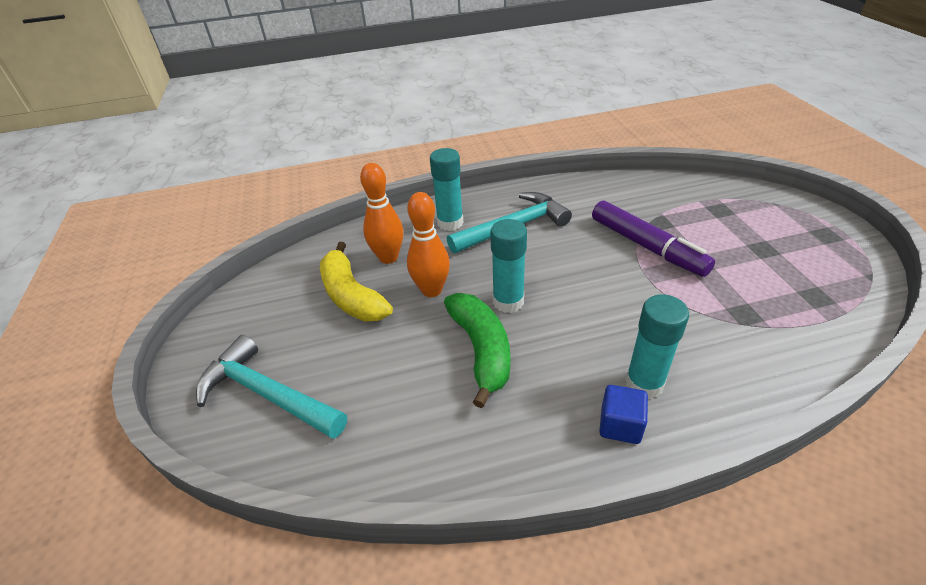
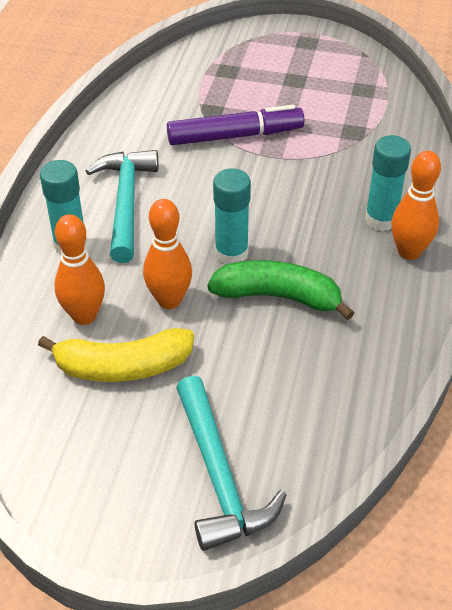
camera: 65 degrees left, 5 degrees up
turquoise hammer [196,335,347,439] -> turquoise hammer turned 75 degrees counterclockwise [176,376,287,551]
blue cube [599,385,648,444] -> orange bowling pin [391,151,441,260]

